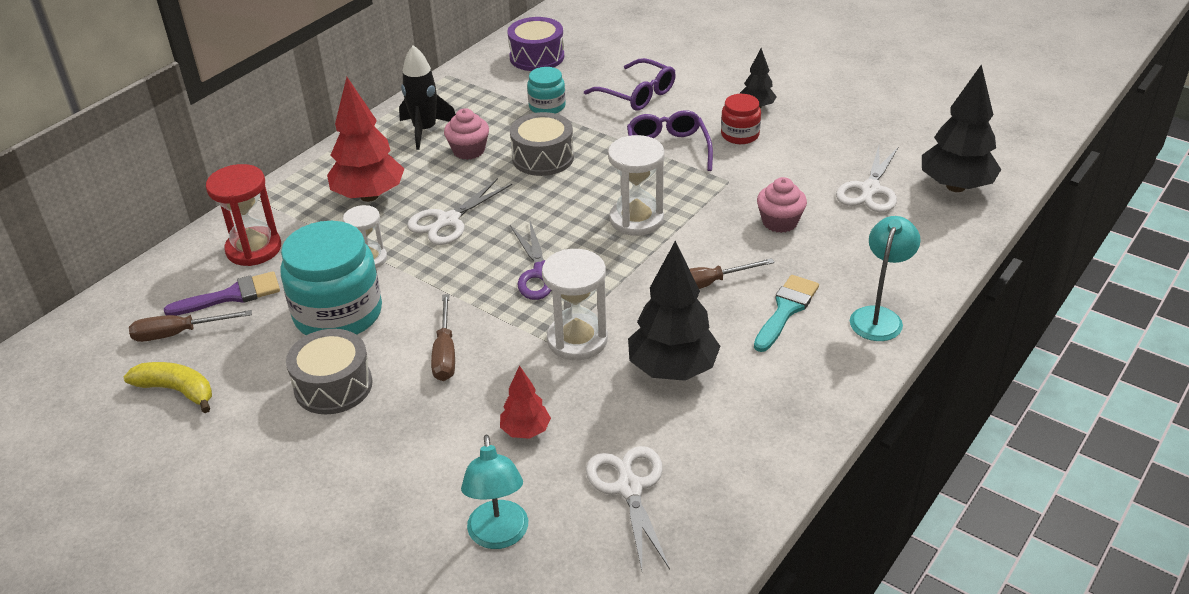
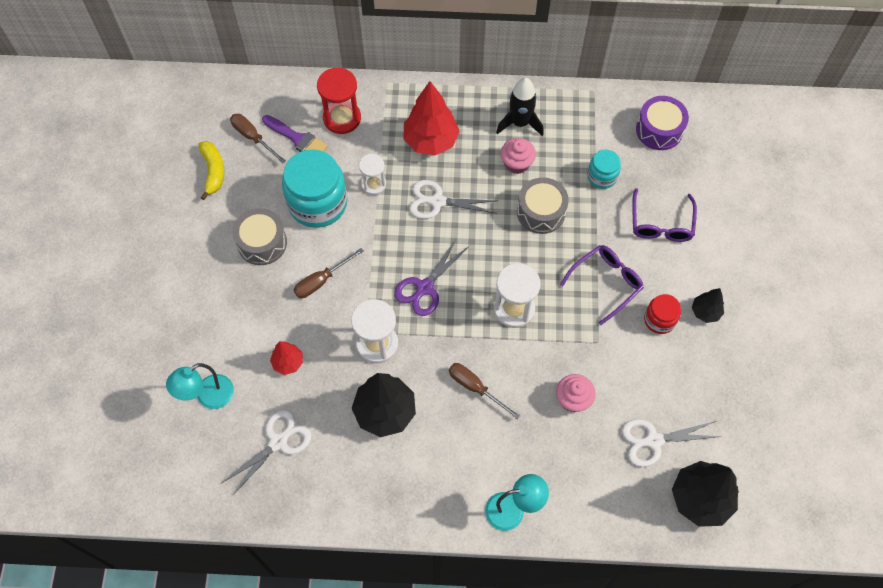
camera: 55 degrees right, 25 degrees up
turquoise brush [754,275,819,352] -> none

